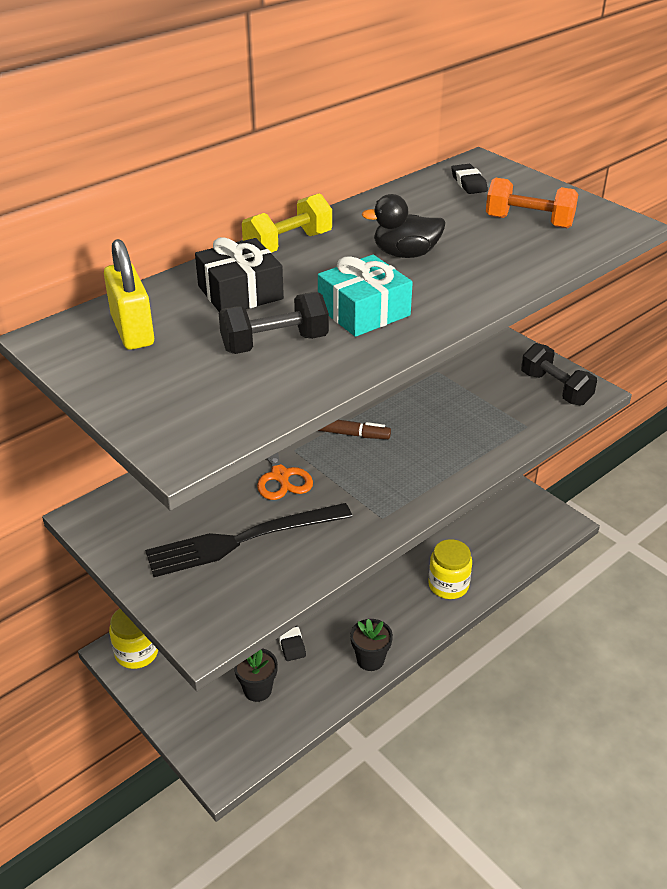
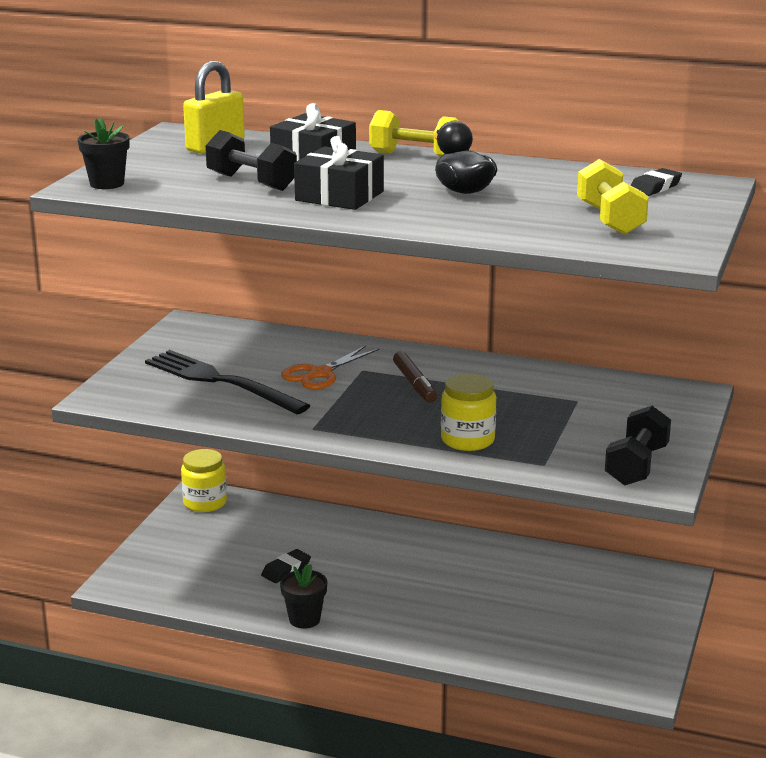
camera: 60 degrees right, 15 degrees down
black flower pot [234,648,278,702] -> black flower pot moved to [78,118,129,189]
turquoise gift [318,255,413,337] -> black gift [294,136,384,210]
yellow jar [428,539,472,599] -> yellow jar moved to [441,374,496,451]
orange dumbbell [486,178,578,229] -> yellow dumbbell [577,159,649,235]

